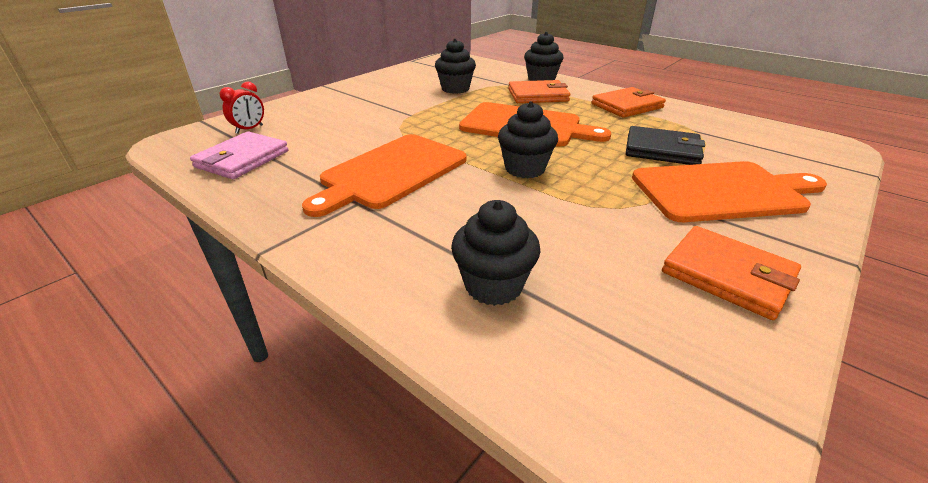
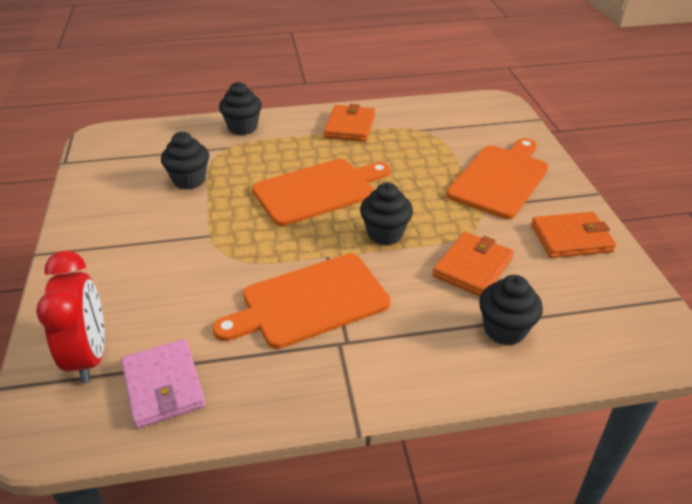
camera: 50 degrees left, 5 degrees up
red clock [219,81,264,134] -> red clock [36,251,105,383], size x1.95
orange cutting board [302,134,466,217] -> orange cutting board turned 75 degrees clockwise [212,253,391,349]
orange wallet [508,80,570,103] -> orange wallet moved to [432,232,514,297]
black wallet [626,126,705,165] -> none

